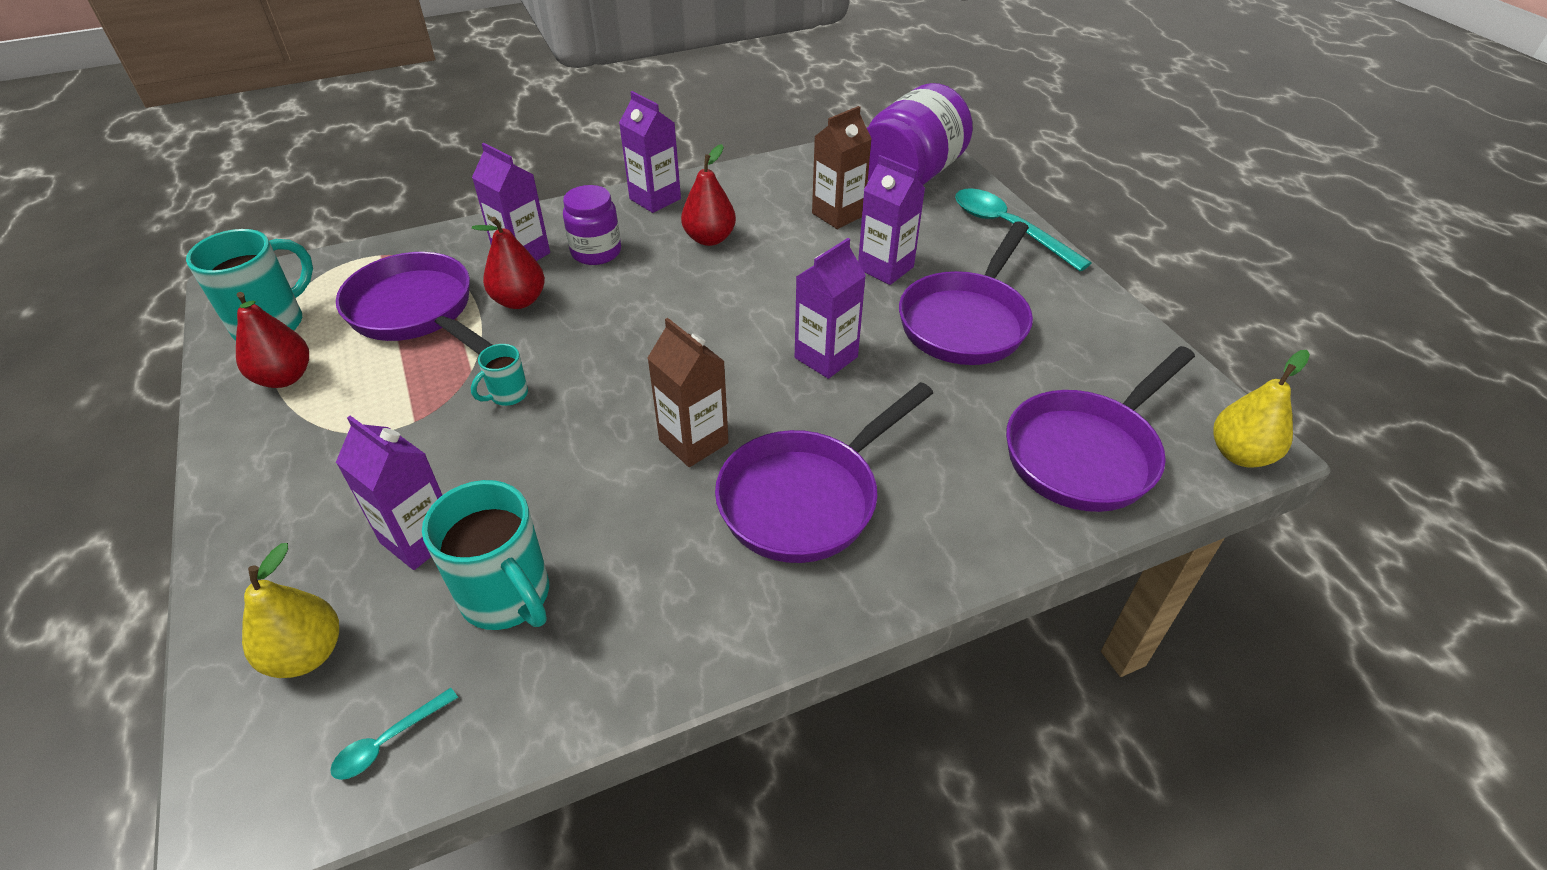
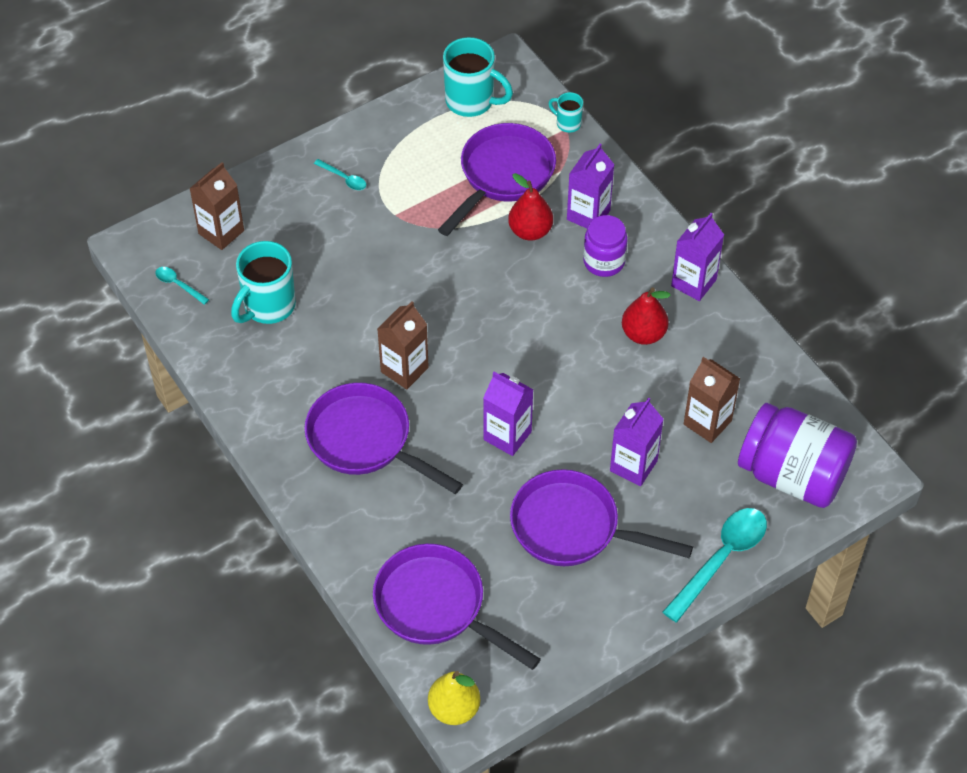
camera: 80 degrees right, 10 degrees up
red pear [236,292,309,388] -> none
yellow pear [242,543,339,678] -> brown carton [189,162,244,250]
purple carton [336,416,442,570] -> none
turquoise mug [471,344,528,406] -> turquoise mug moved to [549,92,583,133]
none -> turquoise spoon [314,159,366,190]

